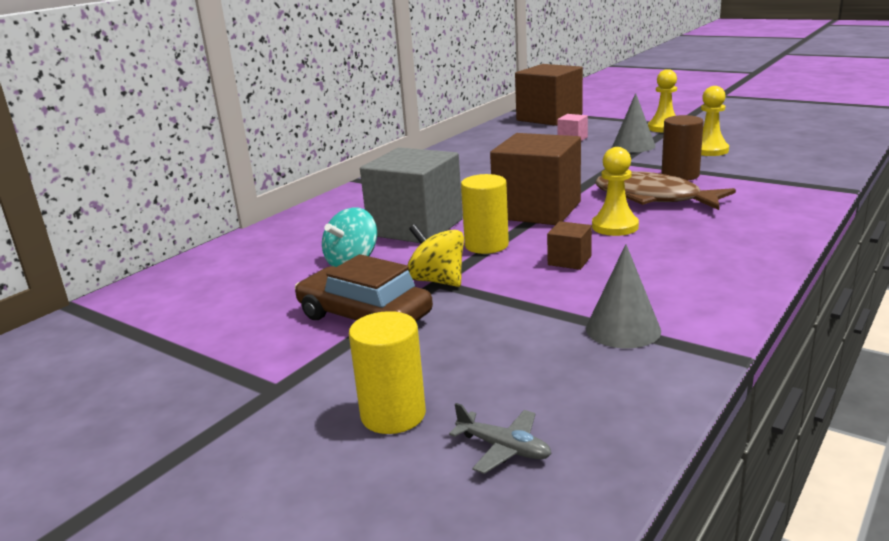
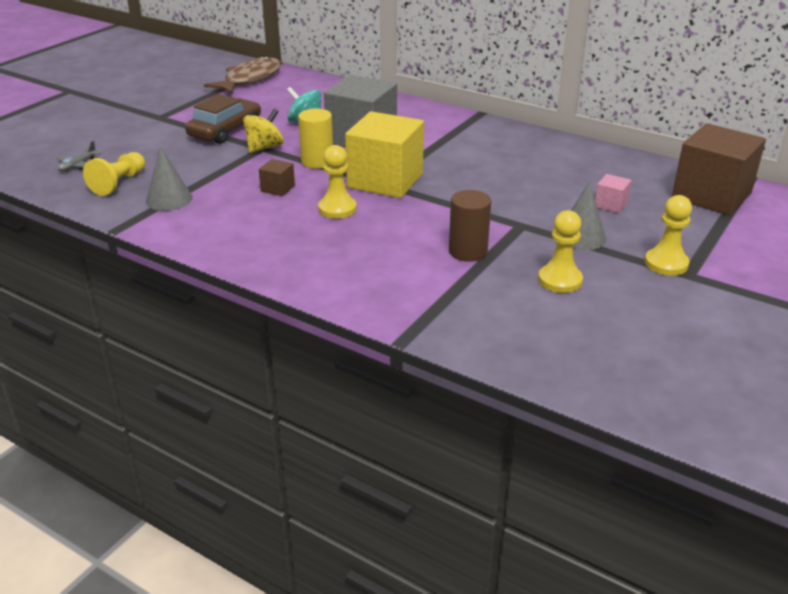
camera: 85 degrees right, 10 degrees up
yellow cylinder [349,311,426,434] -> none
brown cube [490,133,581,225] -> yellow cube [345,111,424,198]
brown fish [595,171,736,210] -> brown fish moved to [204,56,281,94]
none -> yellow pawn [83,152,145,196]

